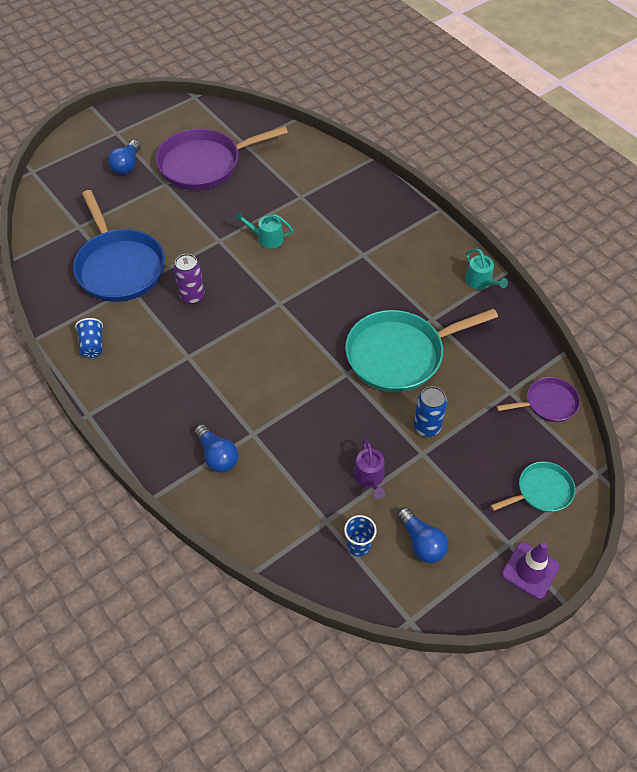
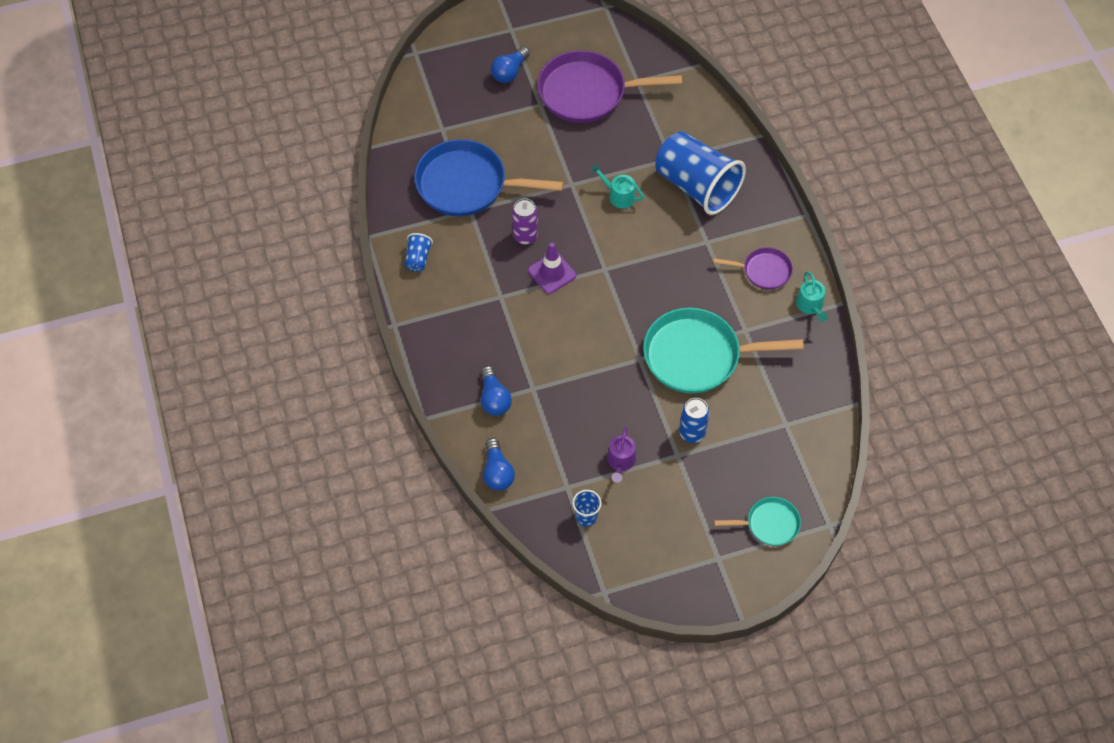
camera: 20 degrees right, 5 degrees up
blue pan [73,190,165,302] -> blue pan turned 105 degrees clockwise [414,139,563,216]
blue light bulb [397,507,448,563] -> blue light bulb moved to [483,438,515,491]
purple pan [496,377,580,422] -> purple pan moved to [713,247,793,289]
purple traffic cone [502,542,560,599] -> purple traffic cone moved to [528,243,576,294]
none -> blue cup [655,131,746,215]

